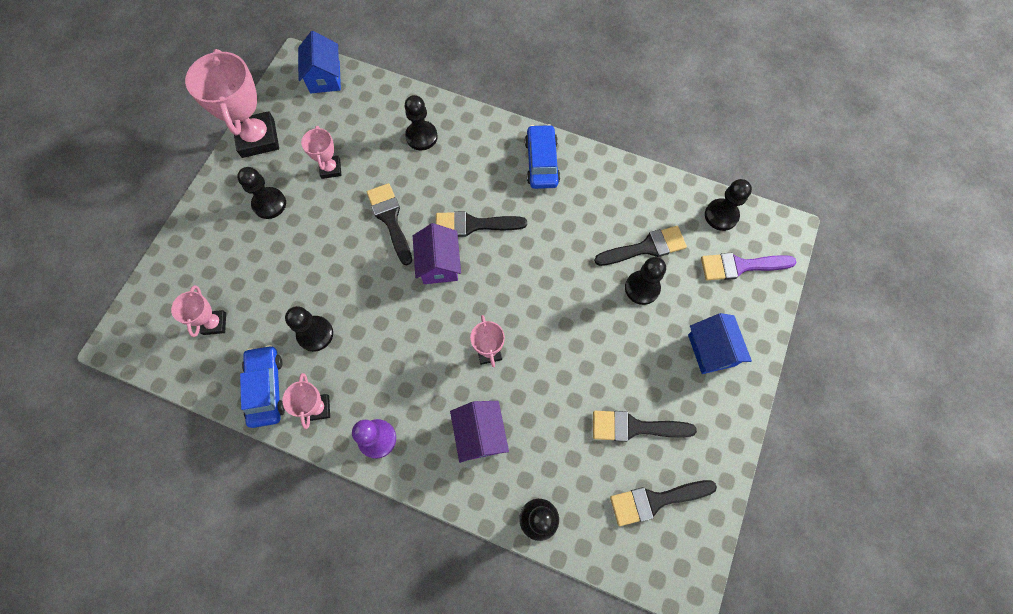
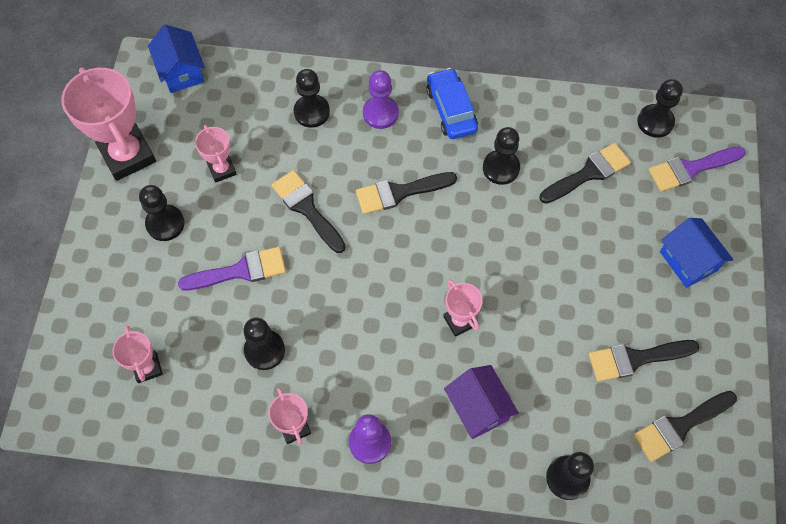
camera: 15 degrees left, 5 degrees down
blue car [240,345,285,428] -> none
purple house [413,223,461,284] -> none
black pawn [625,257,666,305] -> black pawn moved to [483,127,520,185]
none -> purple brush [178,247,286,290]
none -> purple pawn [363,70,399,129]

